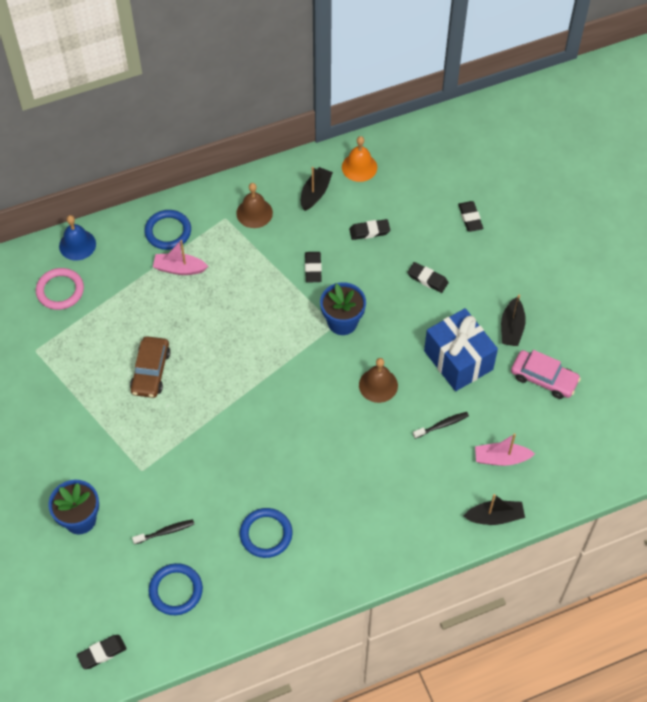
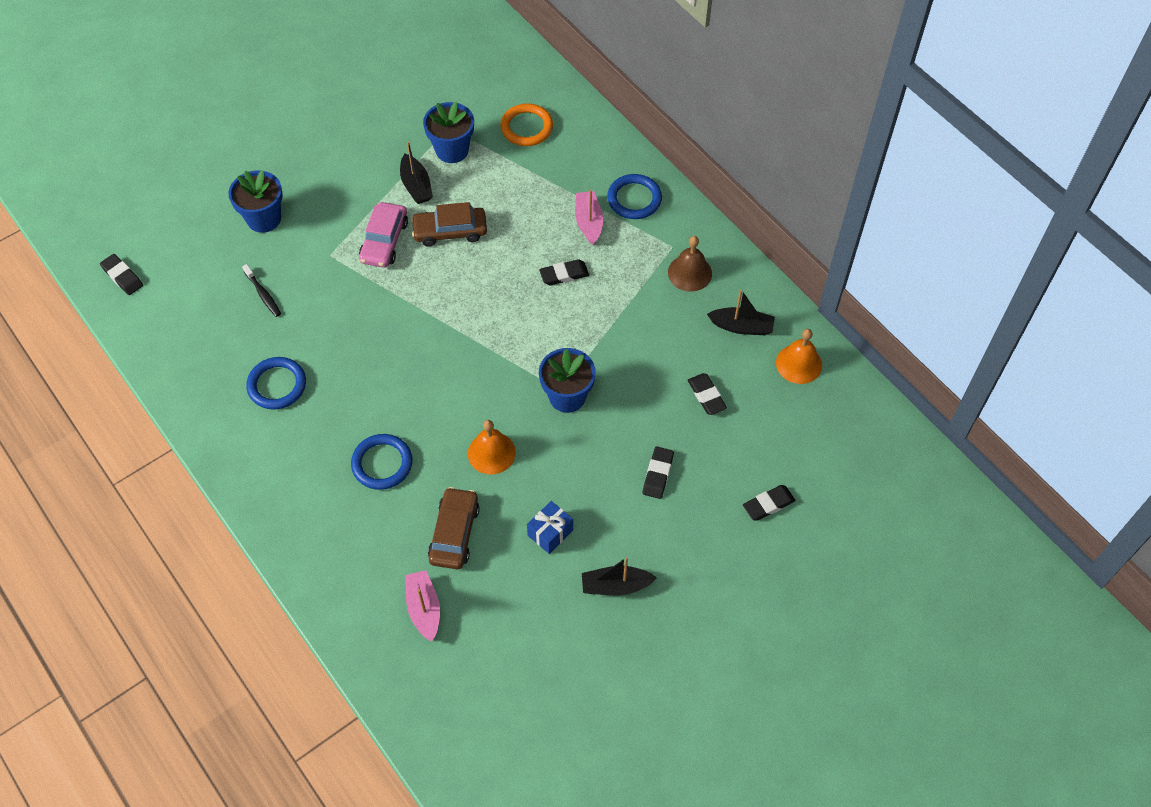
camera: 75 degrees right, 0 degrees up
pink ring [36,268,84,310] -> orange ring [500,103,553,146]
blue bell [59,215,96,260] -> none
blue ring [148,563,203,615] -> blue ring moved to [351,434,413,490]
black eraser [305,252,322,283] -> black eraser moved to [539,259,589,286]
brown bell [359,358,398,403] -> orange bell [468,420,516,474]
black toothbrush [413,412,469,439] -> brown car [428,487,480,569]
blue gift [424,308,498,391] -> blue gift [527,501,573,554], size x0.50
black boat [464,494,525,525] -> black boat moved to [400,141,433,204]
pink car [511,350,581,399] -> pink car moved to [359,202,408,268]
none -> blue flower pot [423,102,474,163]

